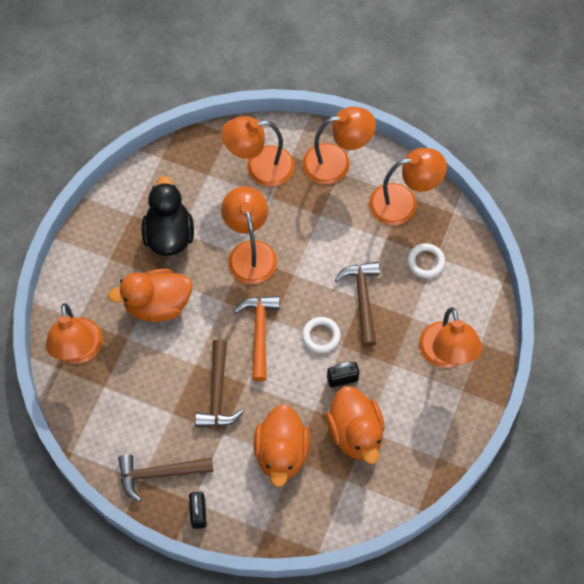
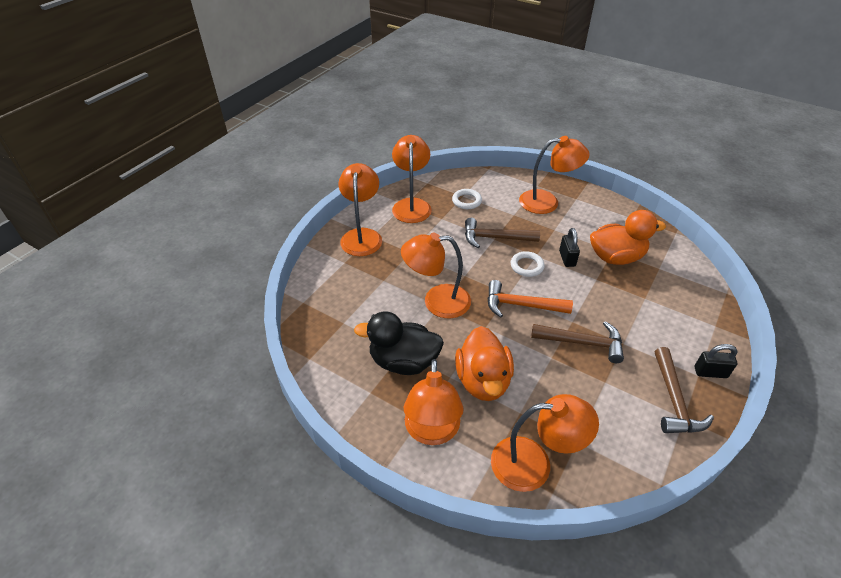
camera: 80 degrees left, 20 degrees down
orange lamp [221,116,294,187] -> orange lamp moved to [404,359,464,445]
orange duck [254,404,310,487] -> none

